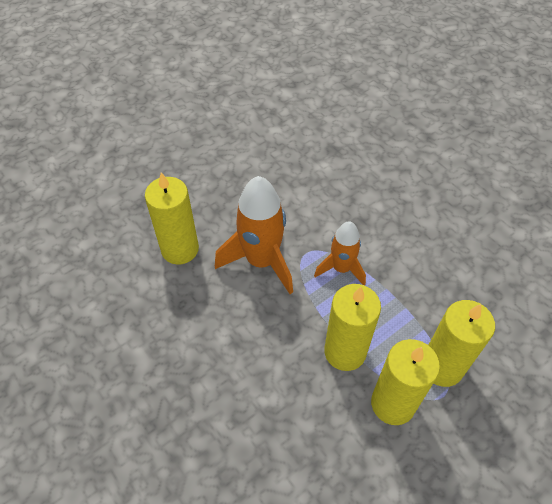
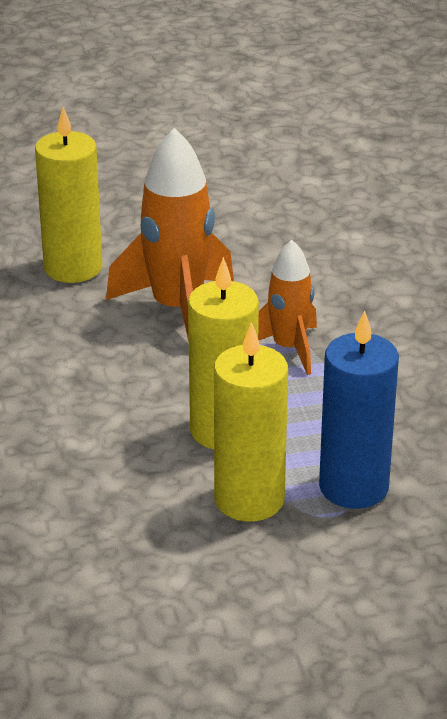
camera: 25 degrees right, 20 degrees down
yellow candle [429,300,495,387] -> blue candle [319,310,399,509]

